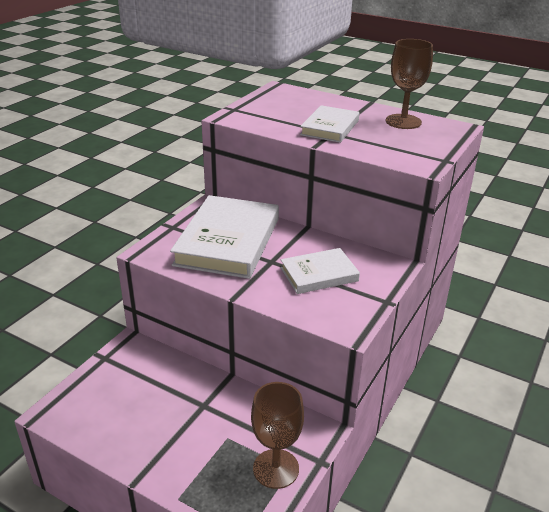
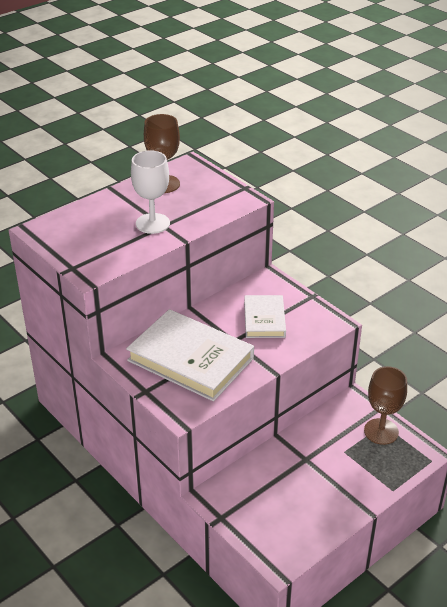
camera: 70 degrees left, 5 degrees up
white book [300,105,360,143] -> white goblet [131,150,170,234]

